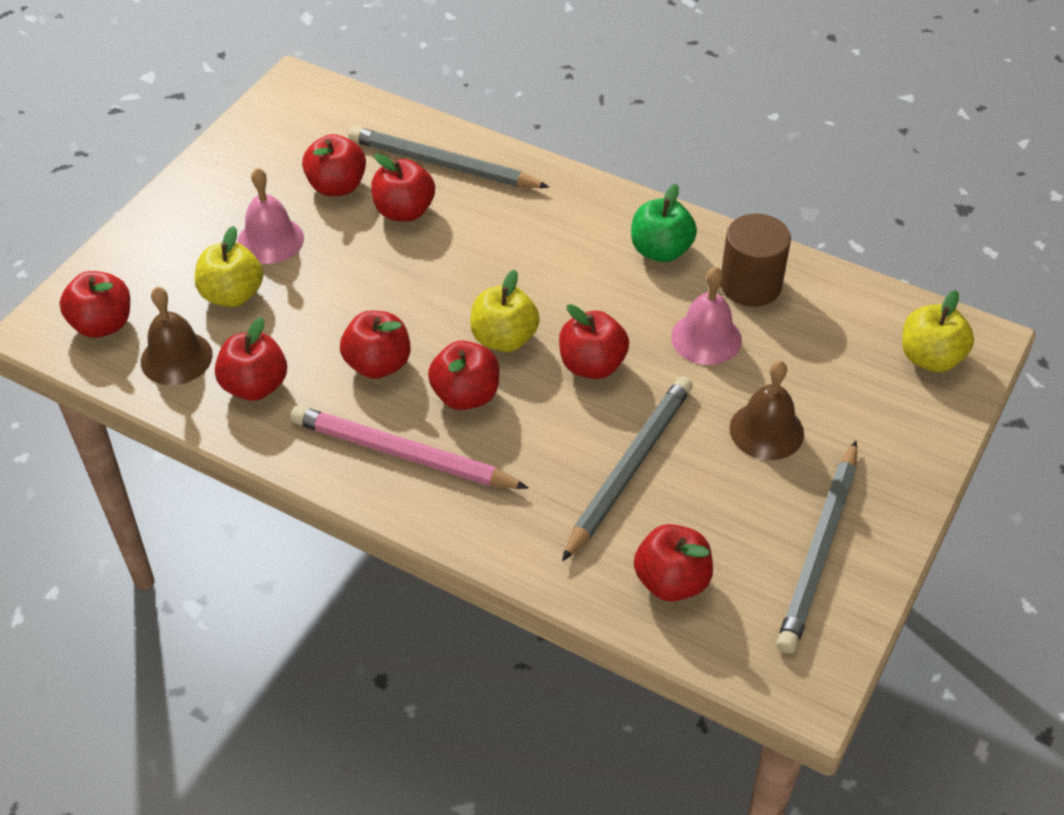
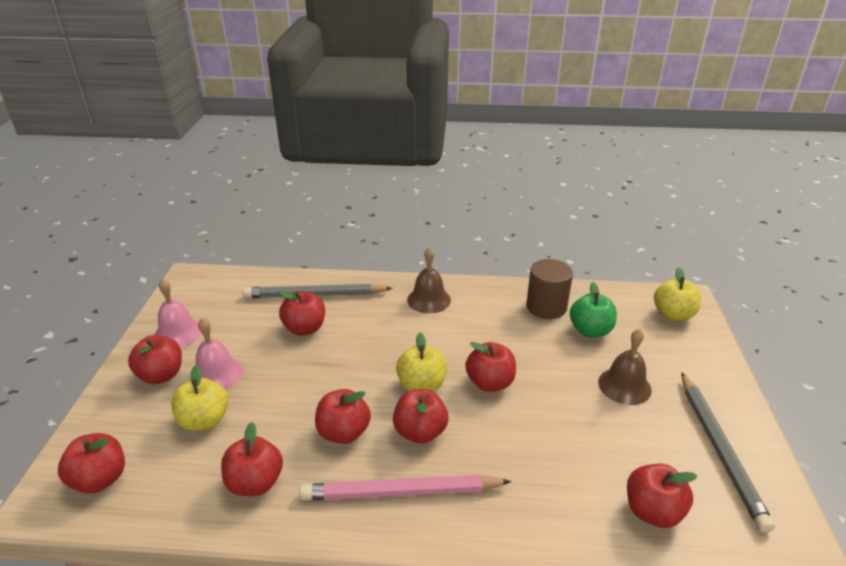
camera: 25 degrees left, 15 degrees down
brown bell [141,287,213,385] -> brown bell moved to [407,247,451,314]
red apple [302,134,366,196] -> red apple moved to [128,335,182,384]
grey pencil [562,376,693,562] -> none
green apple [631,184,697,262] -> green apple moved to [570,282,617,337]
pink bell [671,267,742,365] -> pink bell moved to [155,279,202,348]

